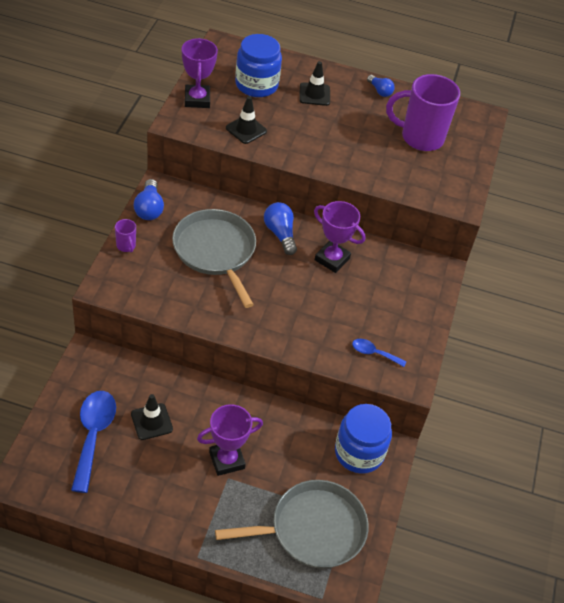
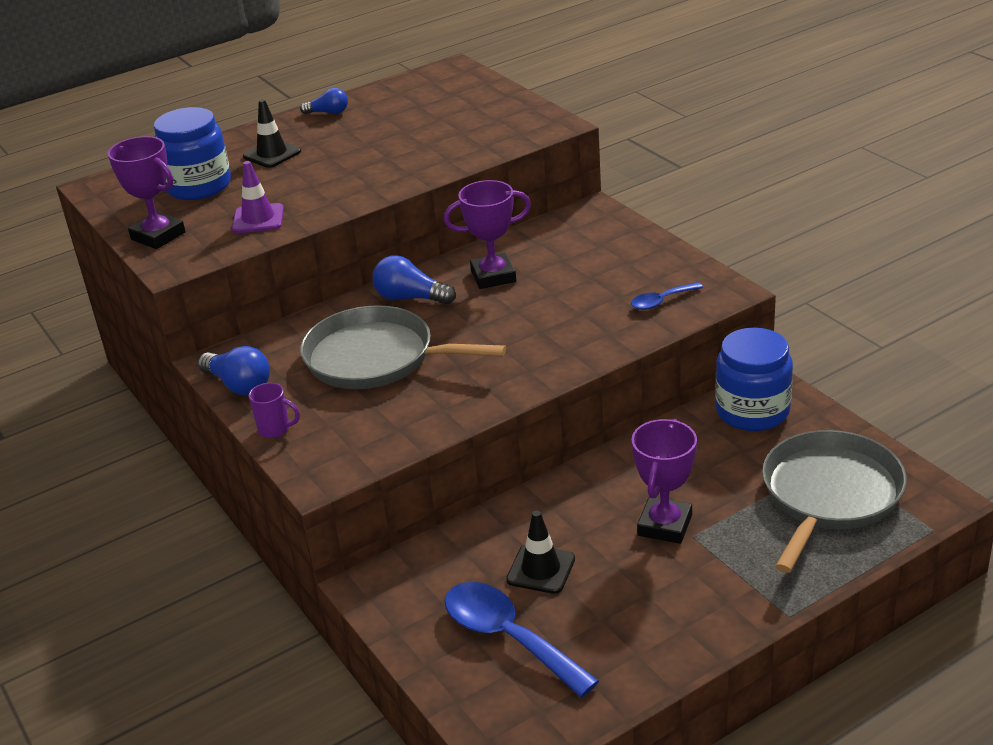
camera: 40 degrees left, 15 degrees down
black traffic cone [226,96,267,144] -> purple traffic cone [232,161,284,233]
purple mug [386,74,460,151] -> none

